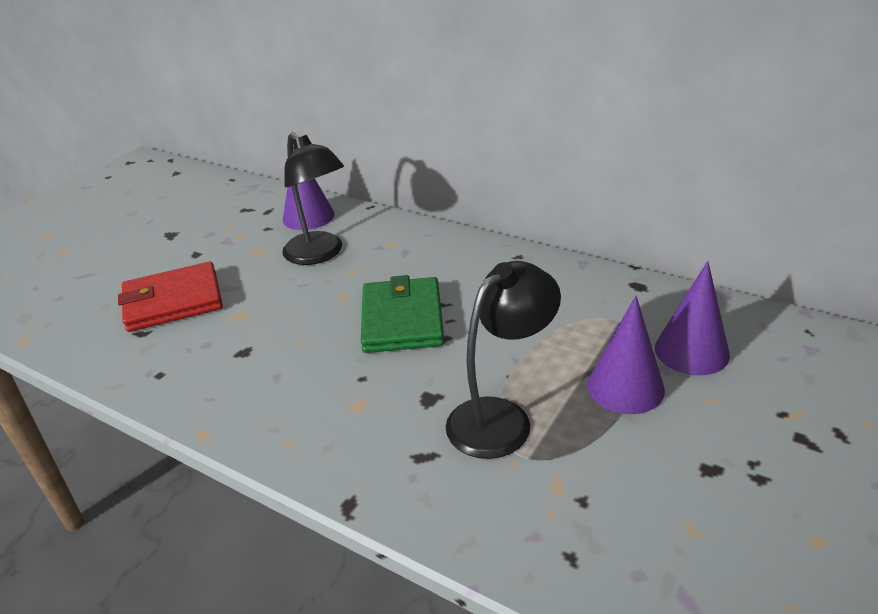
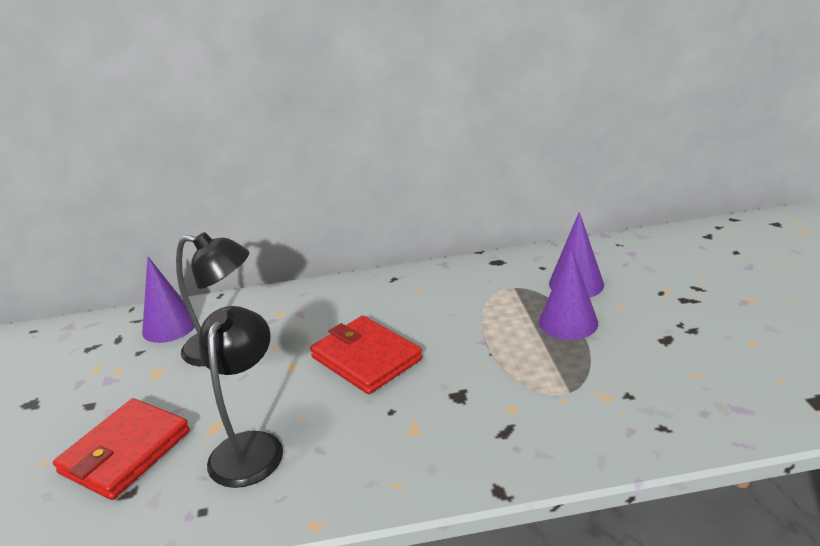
camera: 40 degrees left, 5 degrees down
green wallet [361,275,444,353] -> red wallet [310,316,422,394]
black lamp [446,261,561,459] -> black lamp moved to [199,306,283,488]

